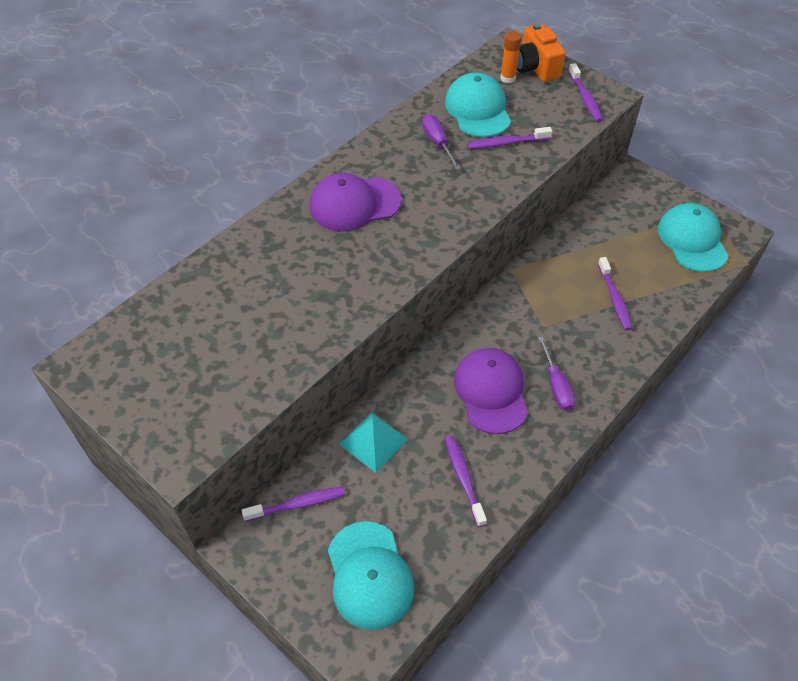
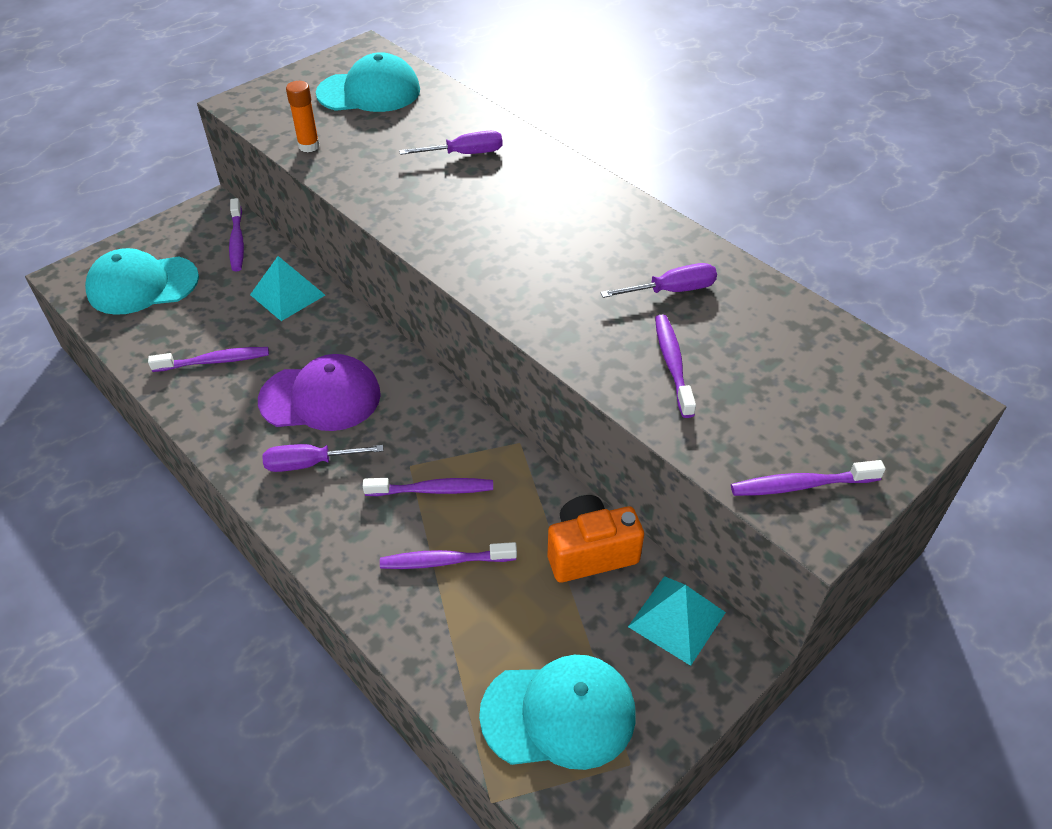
camera: 95 degrees right, 5 degrees down
purple cap [309,173,401,232] -> none
turquoise cap [445,73,511,137] -> turquoise cap moved to [316,52,420,112]
orange glue stick [500,31,522,83] -> orange glue stick moved to [286,81,320,153]
orange camera [517,23,566,82] -> orange camera moved to [548,495,644,582]
none -> purple toothbrush [363,478,493,496]
none -> purple screwdriver [399,131,503,155]
none -> turquoise pyramid [628,576,726,666]

